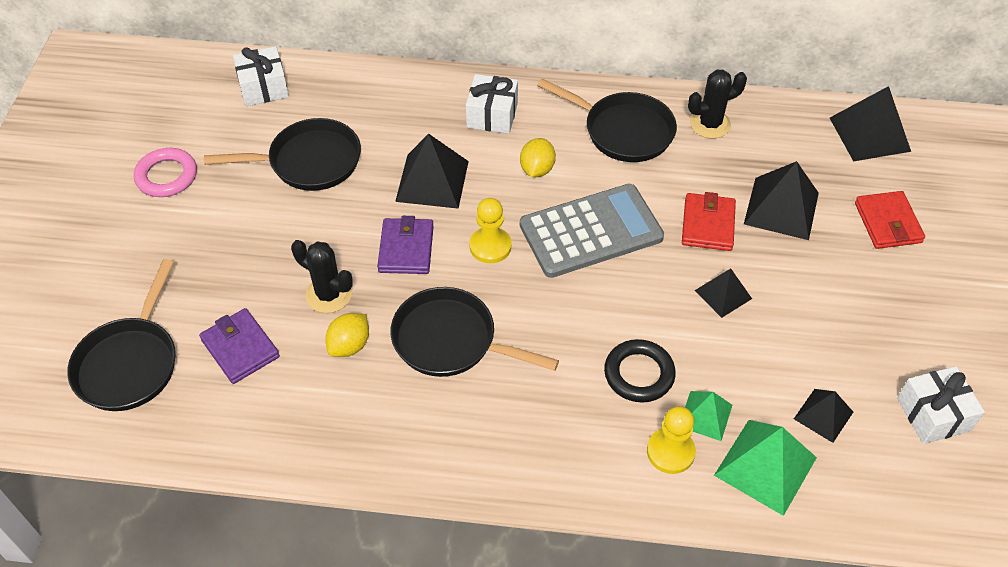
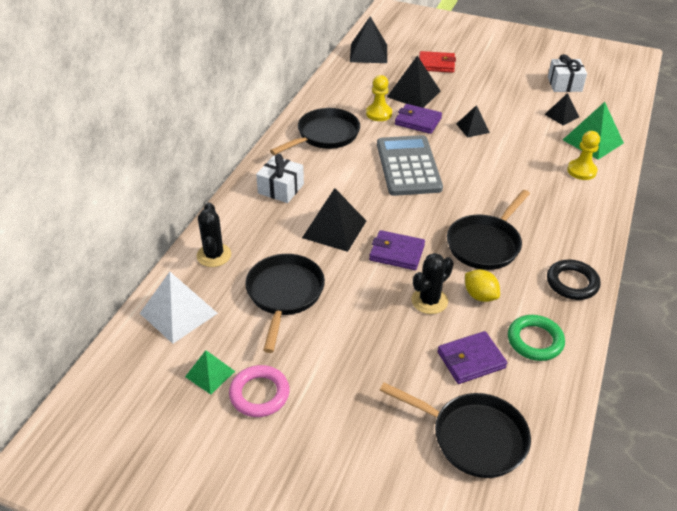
camera: 75 degrees left, 10 degrees down
white gift [233,46,289,106] -> white pyramid [140,272,218,344]
yellow pawn [470,198,511,263] -> yellow pawn moved to [366,75,392,121]
yellow lemon [520,138,556,177] -> none
black ring [604,339,676,403] -> black ring moved to [547,260,601,300]
red wallet [682,192,736,251] -> purple wallet [395,104,442,134]
green pyramid [685,391,732,441] -> green pyramid moved to [185,350,235,395]
black cactus [688,70,747,139] -> black cactus moved to [197,202,231,267]
none -> green ring [508,315,565,361]

